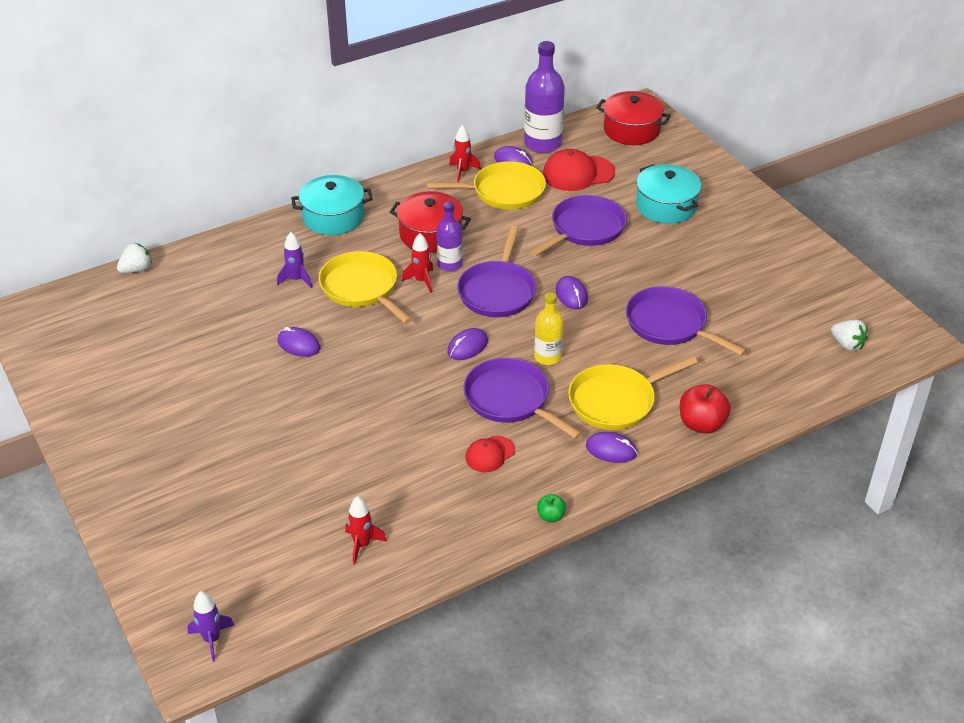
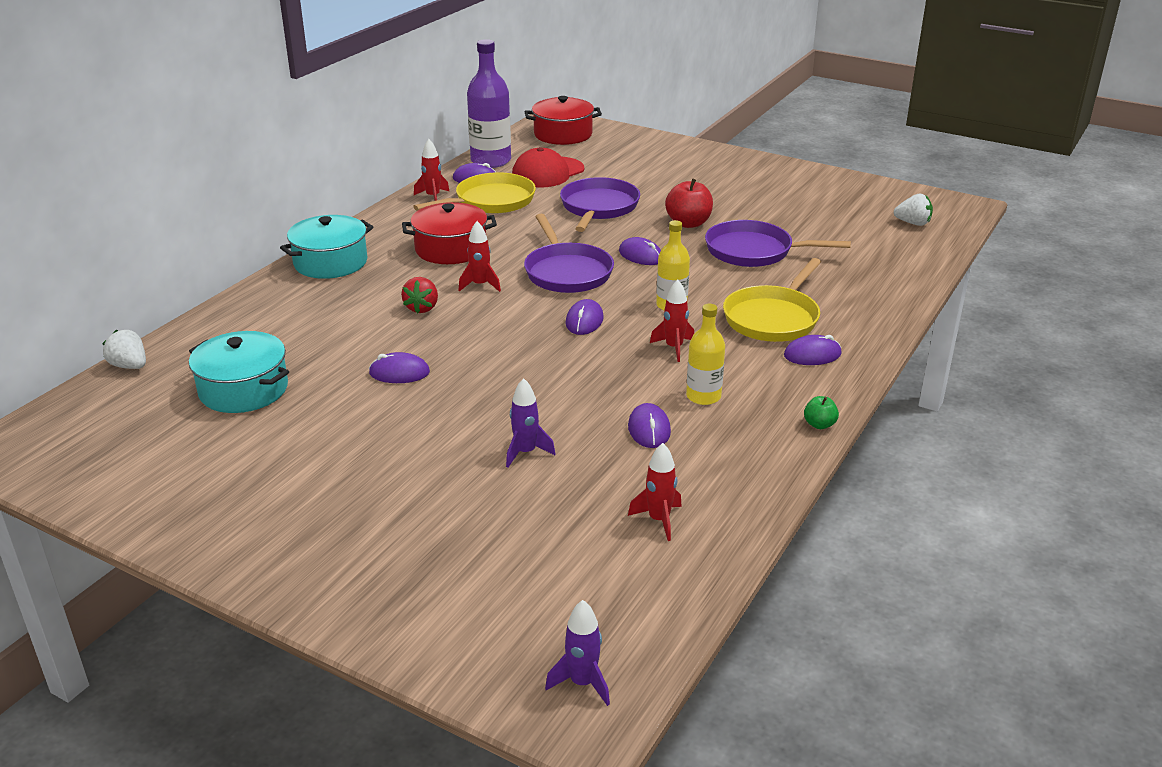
camera: 30 degrees left, 10 degrees down
white strawberry [117,243,152,273] -> white strawberry turned 75 degrees counterclockwise [102,330,146,369]
purple rocket [277,232,312,288] -> purple rocket moved to [506,378,555,468]
yellow pan [319,251,412,324] -> red strawberry [401,277,438,314]
purple bottle [436,202,463,272] -> none
purple pan [463,358,582,439] -> red rocket [650,280,694,362]
red cap [465,435,515,472] -> yellow bottle [686,304,725,405]
turquoise pot [636,164,702,224] -> turquoise pot moved to [189,331,289,413]
red apple [680,384,731,434] -> red apple moved to [665,178,713,228]
none -> purple mouse [628,403,671,448]

